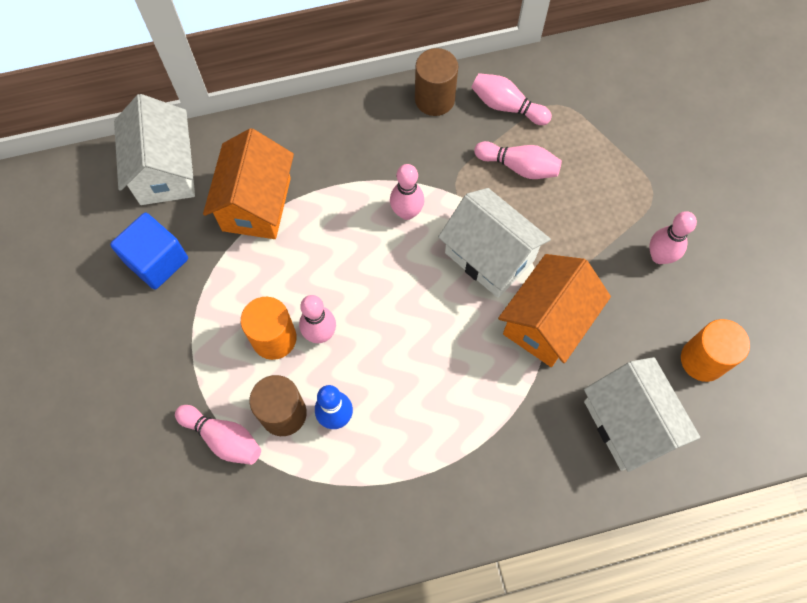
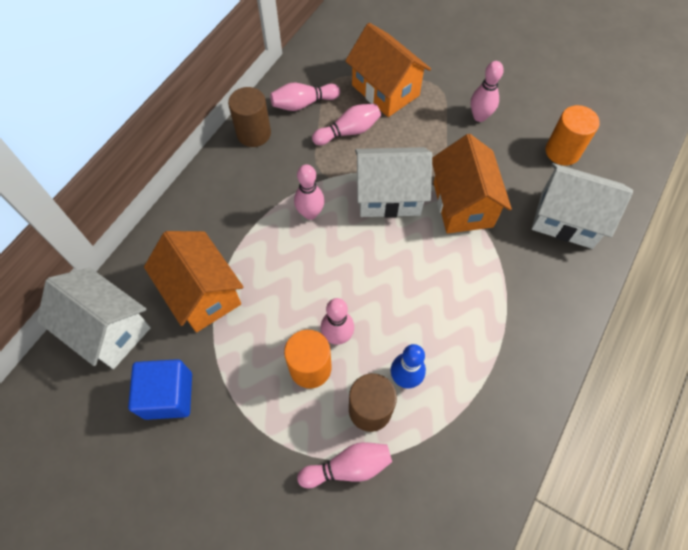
camera: 45 degrees left, 5 degrees down
none -> orange house [345,23,431,117]

